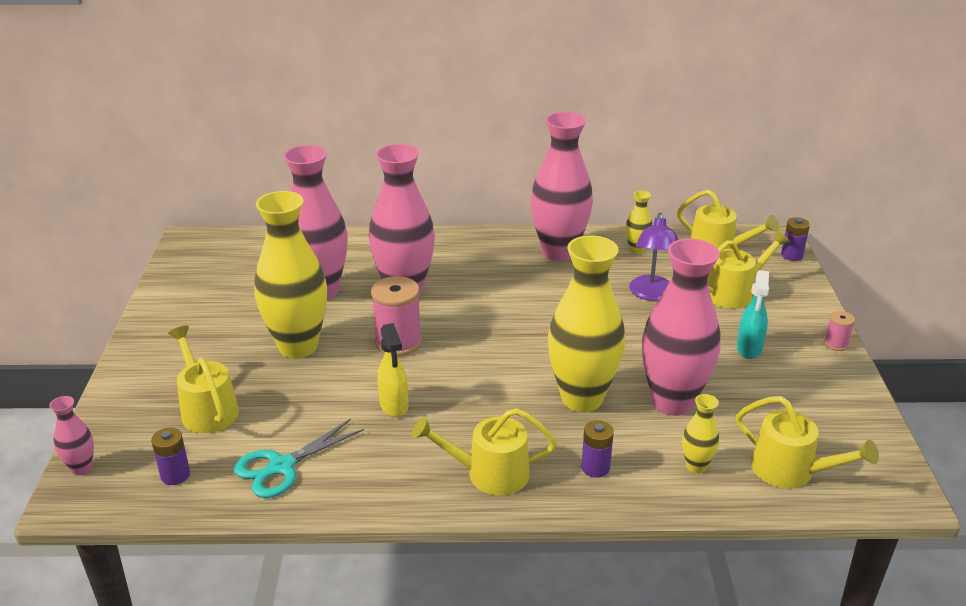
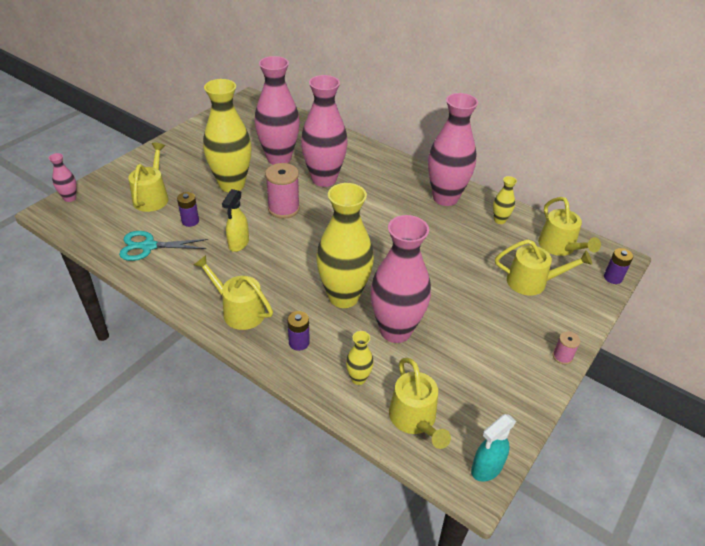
camera: 35 degrees right, 10 degrees up
purple battery [151,428,190,485] -> purple battery moved to [177,192,199,227]
purple lamp [629,213,678,301] -> none
turquoise spray bottle [737,270,769,359] -> turquoise spray bottle moved to [471,414,516,482]

